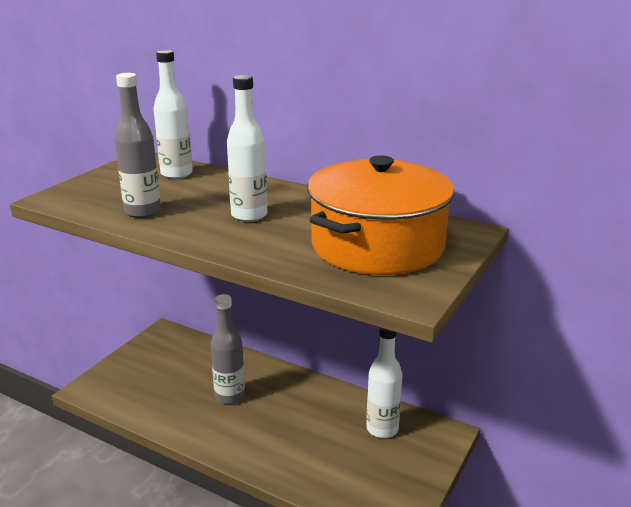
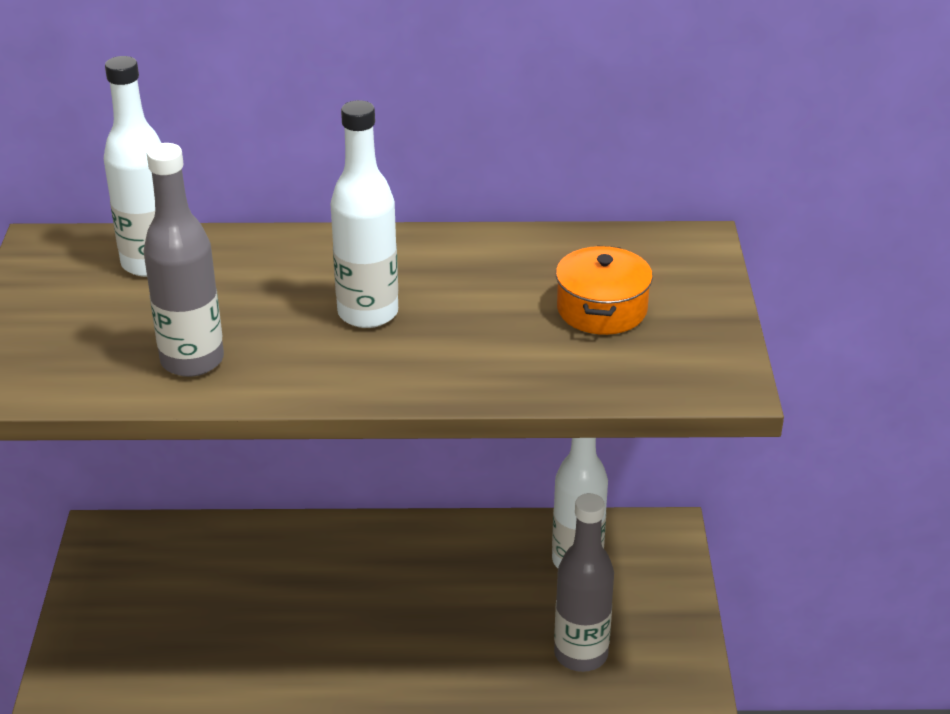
camera: 30 degrees left, 10 degrees up
grey bottle [210,294,245,404] -> grey bottle moved to [554,493,614,672]
orange pot [308,155,454,275] -> orange pot [556,245,653,335], size x0.44

